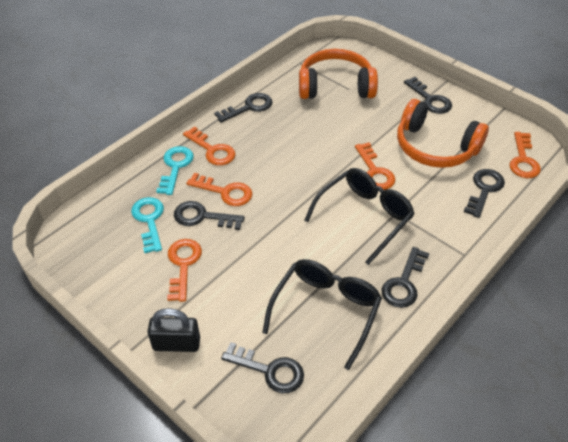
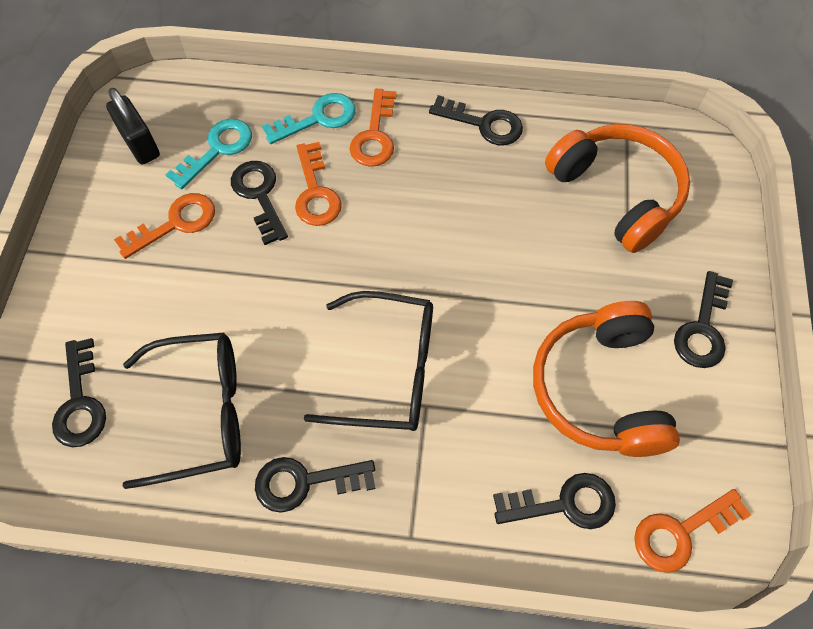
camera: 55 degrees right, 15 degrees up
black padlock [147,308,200,352] -> black padlock moved to [106,88,160,164]
orange key [355,142,396,190] -> none

